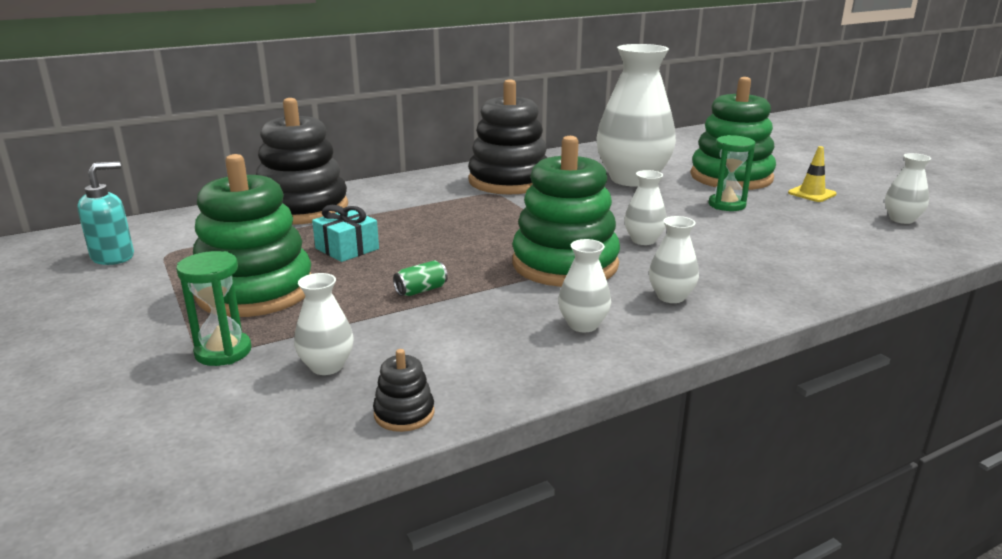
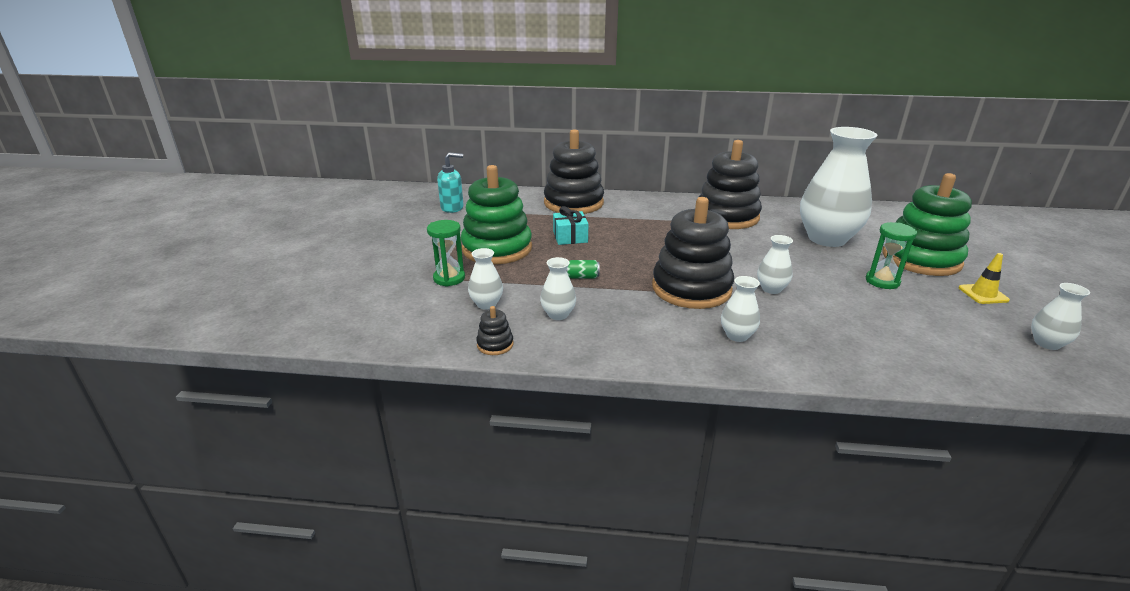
camera: 35 degrees right, 5 degrees up
green stacking toy [512,136,620,287] -> black stacking toy [652,197,734,309]
white vase [558,239,611,332] -> white vase moved to [540,257,576,320]

